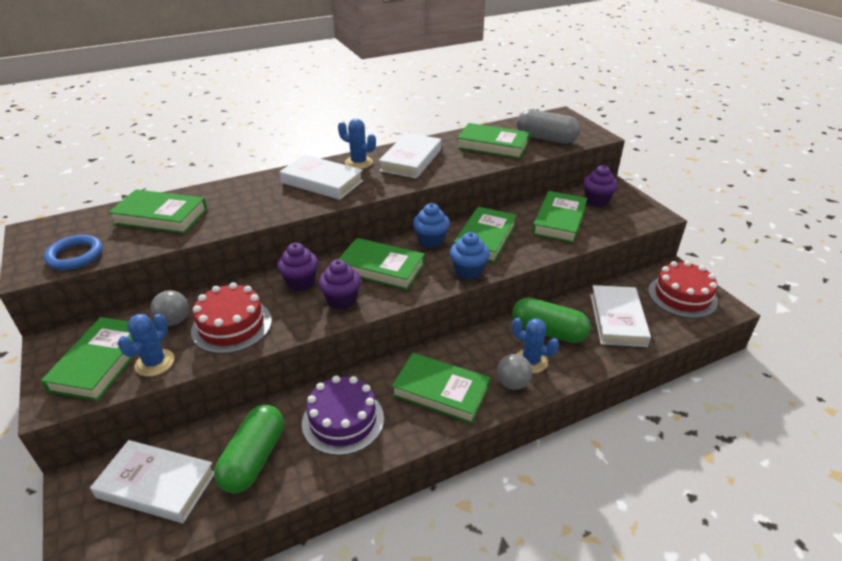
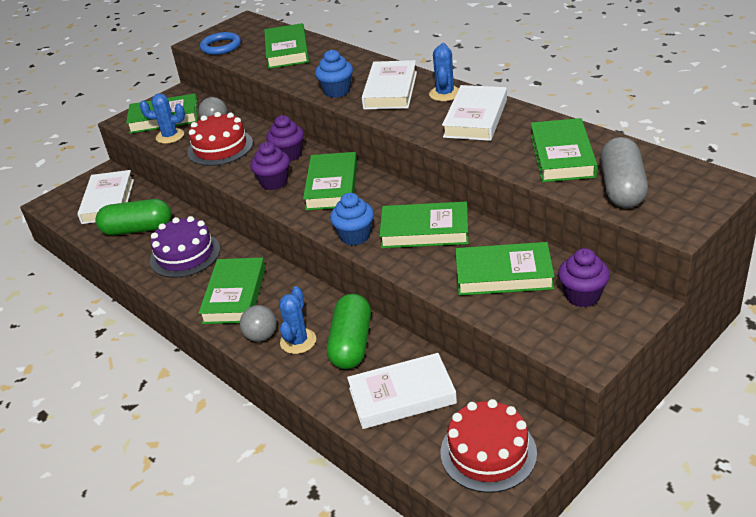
camera: 75 degrees right, 0 degrees up
white book [379,133,441,179] -> white book turned 75 degrees counterclockwise [442,85,507,141]
blue cupcake [413,203,450,248] -> blue cupcake moved to [315,49,353,98]

